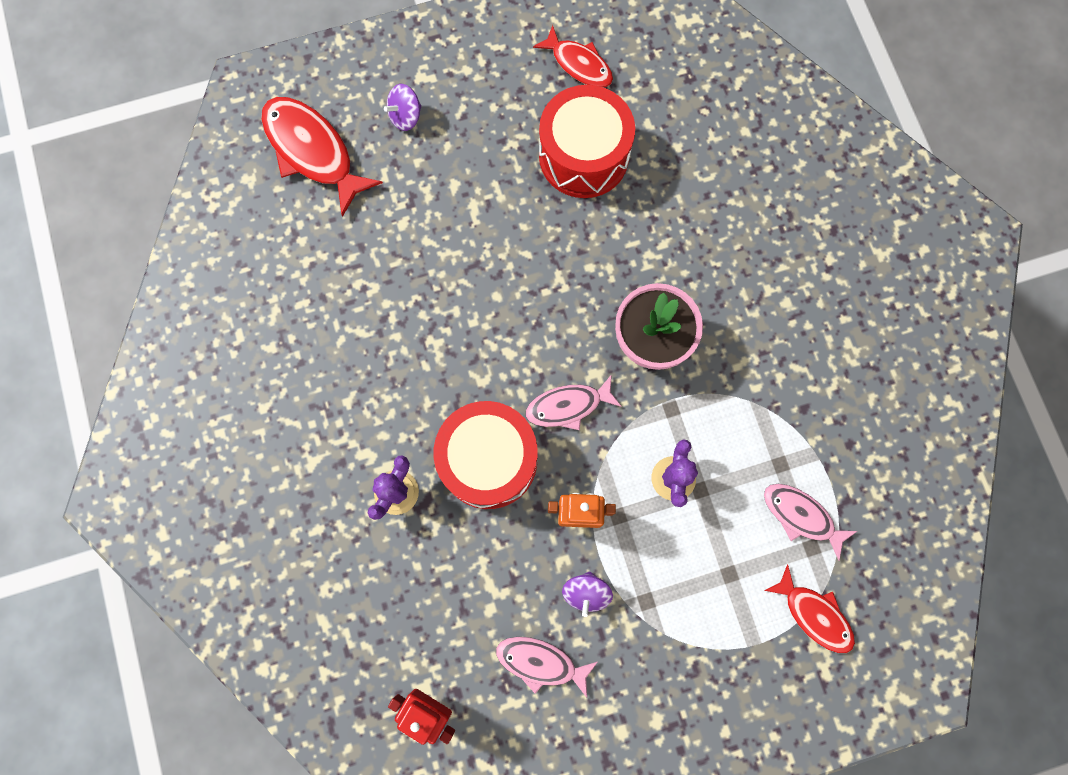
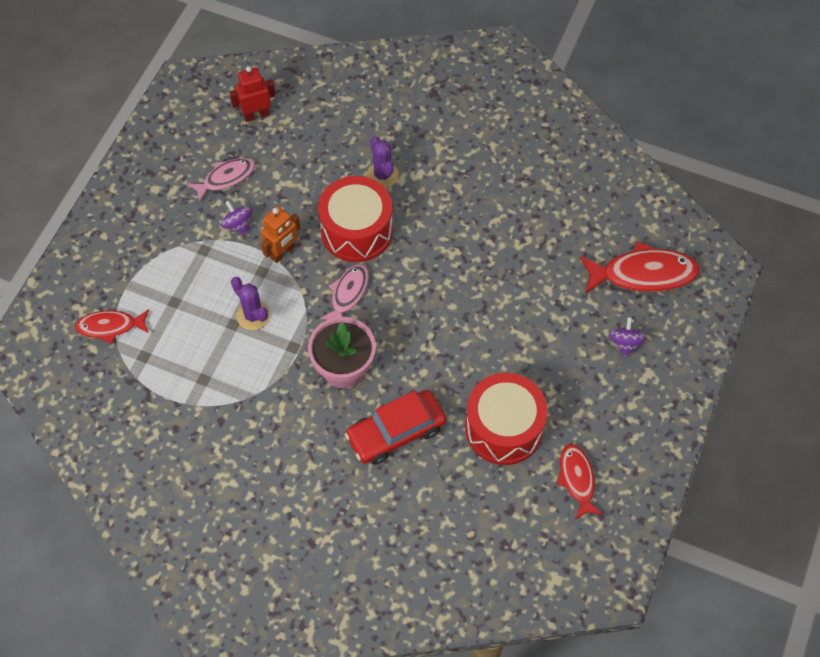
camera: 130 degrees right, 15 degrees down
red fish [533,25,613,87] -> red fish turned 90 degrees clockwise [556,444,603,520]
pink fish [764,484,857,561] -> none
none -> red car [345,390,446,465]

